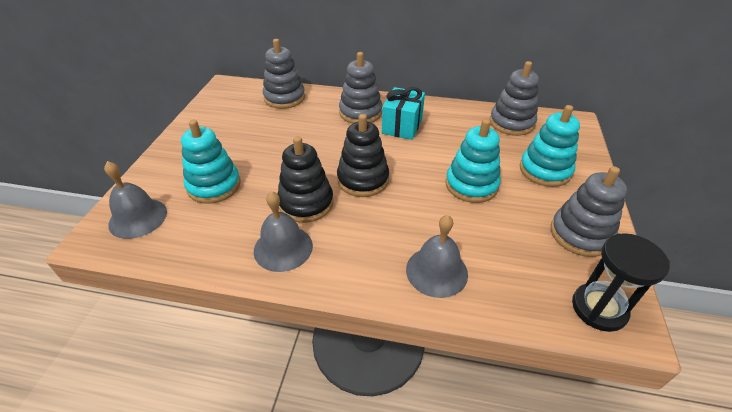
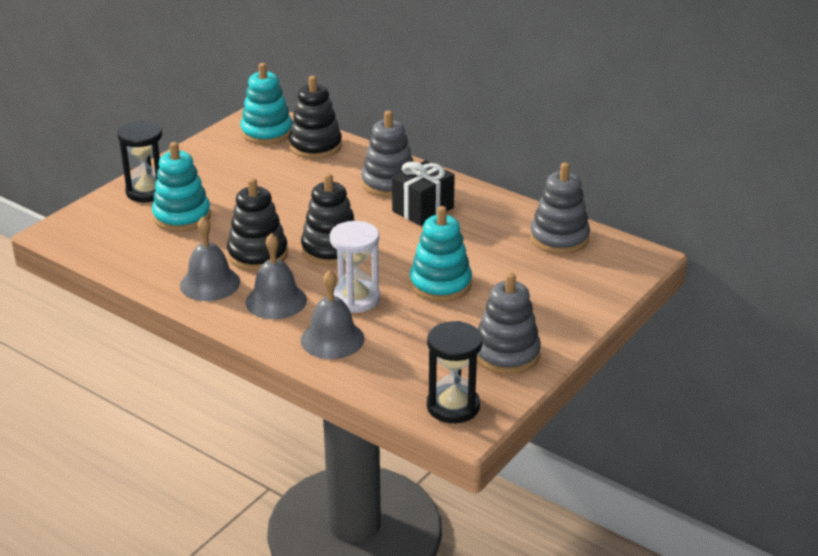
camera: 25 degrees right, 10 degrees down
grey bell [104,161,167,239] -> grey bell moved to [246,233,307,319]
grey stacking toy [263,39,305,109] -> black stacking toy [289,76,342,159]
turquoise gift [382,87,425,140] -> black gift [392,160,455,226]
turquoise stacking toy [520,105,580,187] -> turquoise stacking toy moved to [240,63,292,145]
none -> black hourglass [117,120,162,202]
none -> white hourglass [330,221,380,313]

